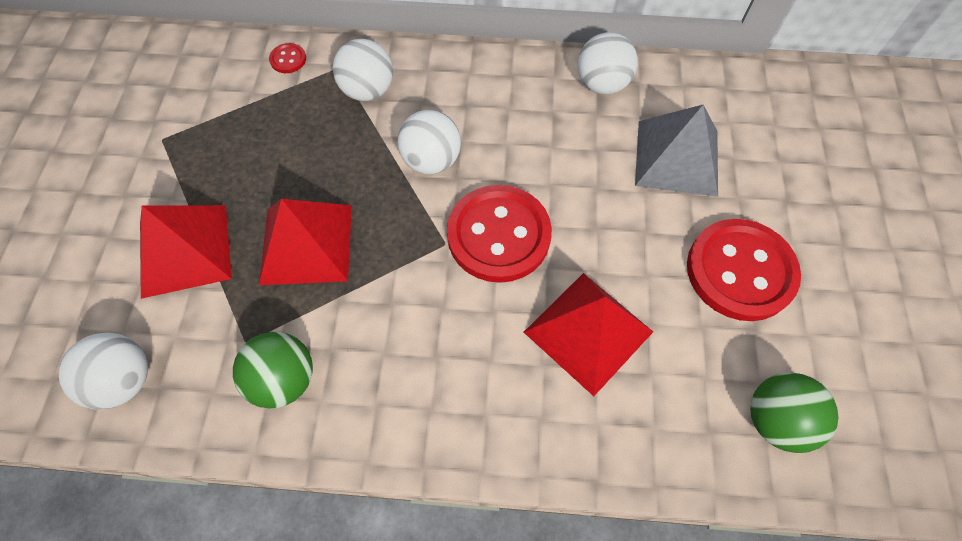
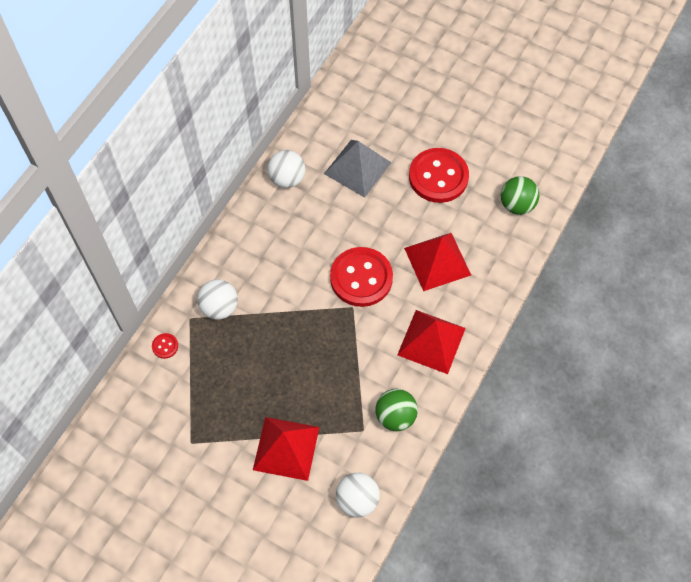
camera: 65 degrees left, 0 degrees up
red pyramid [259,199,352,285] -> red pyramid moved to [397,310,466,374]
white ball [397,110,461,174] -> none

